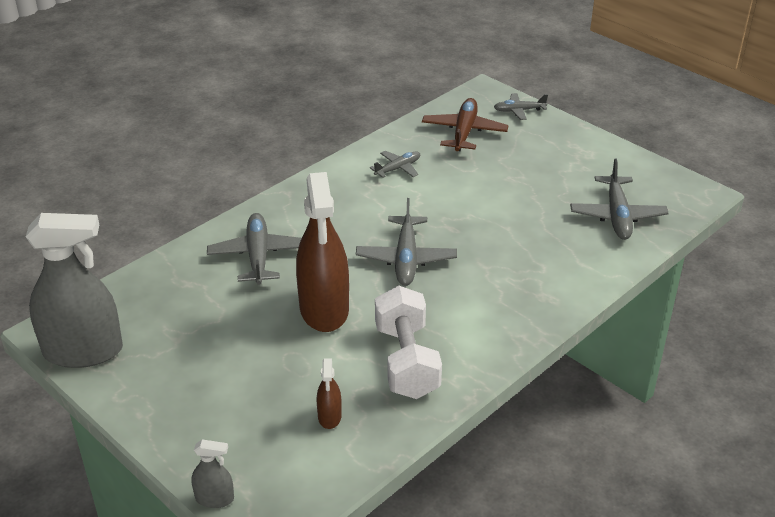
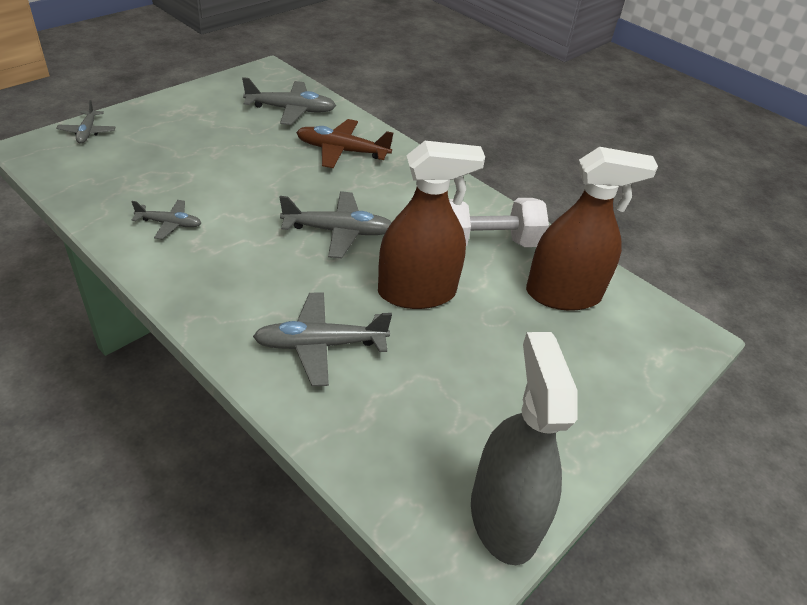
camera: 95 degrees left, 5 degrees up
grey spray bottle [192,439,234,508] -> none
brown spray bottle [317,358,342,429] -> brown spray bottle [526,147,658,310], size x2.31
grey plane [370,151,420,178] -> grey plane turned 135 degrees clockwise [132,200,201,239]
brown plane [422,98,509,151] -> brown plane moved to [296,119,393,168]

